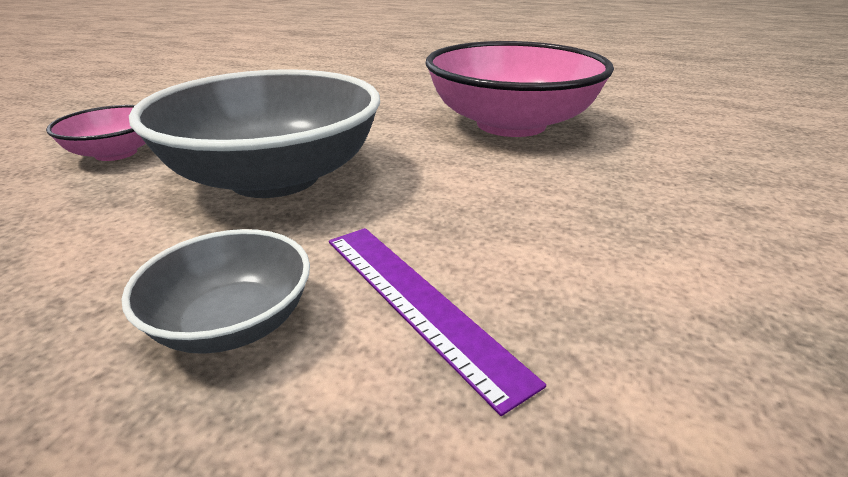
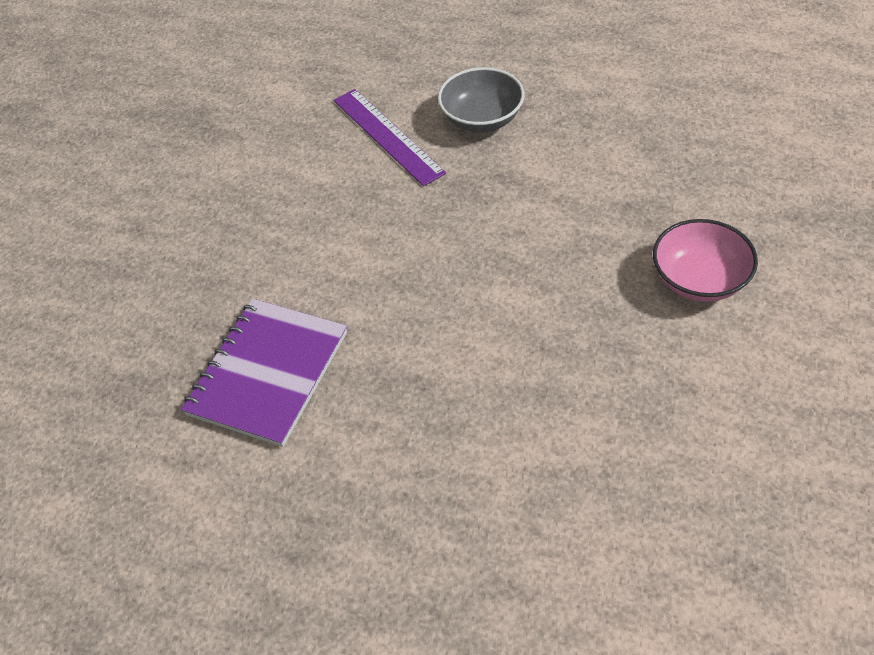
camera: 175 degrees left, 20 degrees up
grey bowl [129,69,380,198] -> none
pink bowl [426,41,614,137] -> purple notebook [181,299,347,447]

